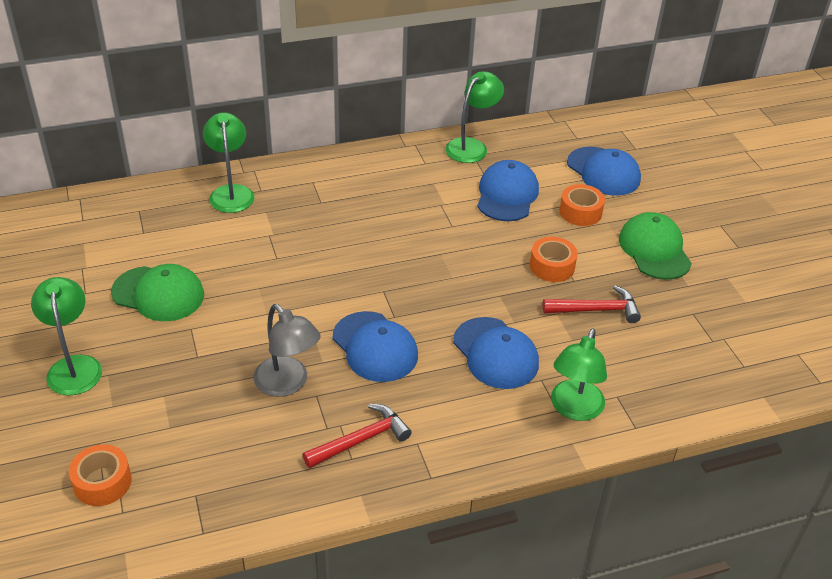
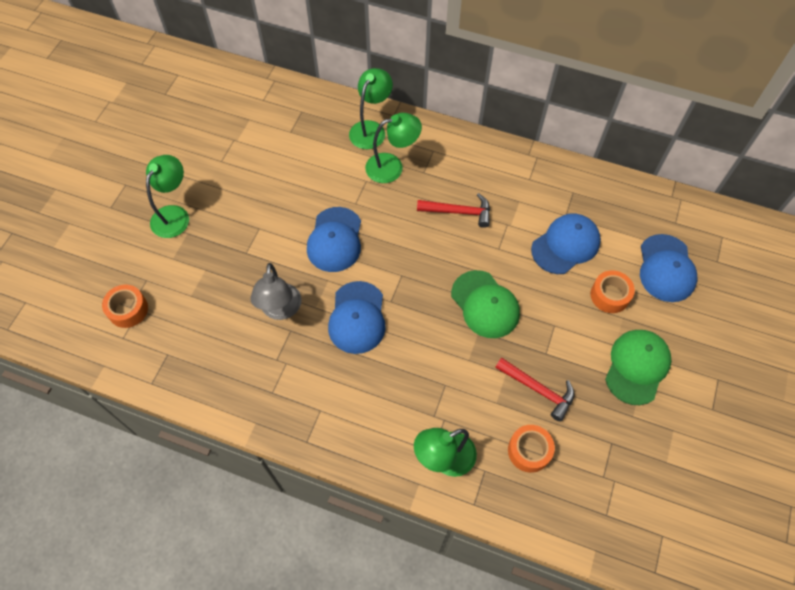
camera: 40 degrees right, 20 degrees up
green cap [111,264,204,321] -> green cap moved to [451,270,520,338]
red hammer [303,404,412,468] -> red hammer moved to [417,193,490,228]
green lamp [445,71,504,163] -> green lamp moved to [365,113,422,183]
blue cap [453,317,539,389] -> blue cap moved to [307,207,361,272]
orange tape [530,237,578,282] -> orange tape moved to [508,425,555,473]

